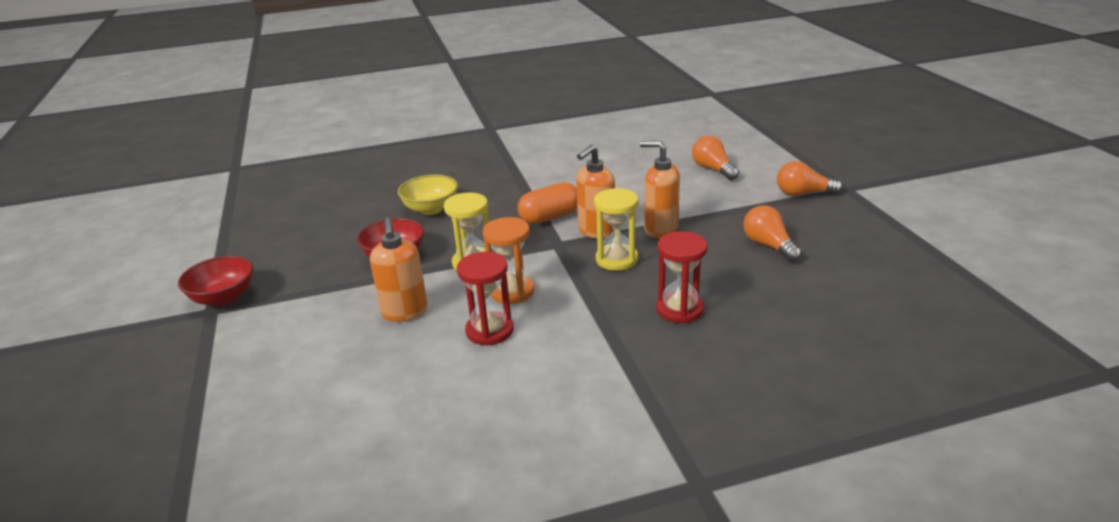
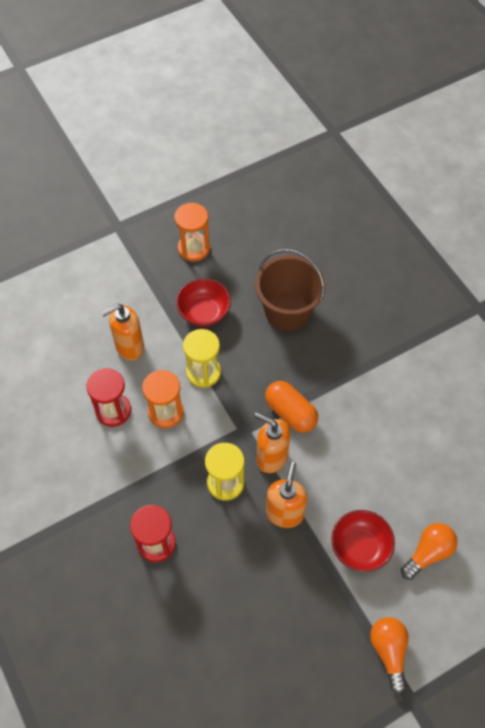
camera: 75 degrees right, 30 degrees up
red bowl [178,256,253,306] -> red bowl moved to [331,510,395,572]
yellow bowl [398,175,458,215] -> brown bucket [255,249,326,331]
orange light bulb [744,205,802,262] -> none
none -> orange hourglass [174,203,210,262]

